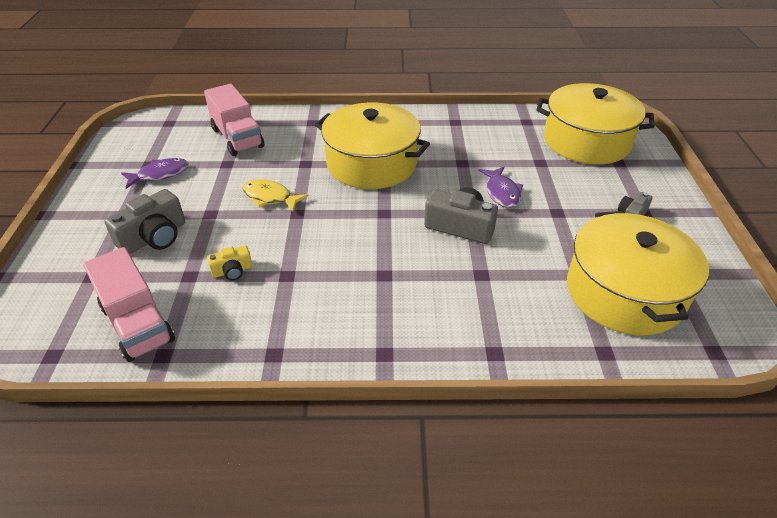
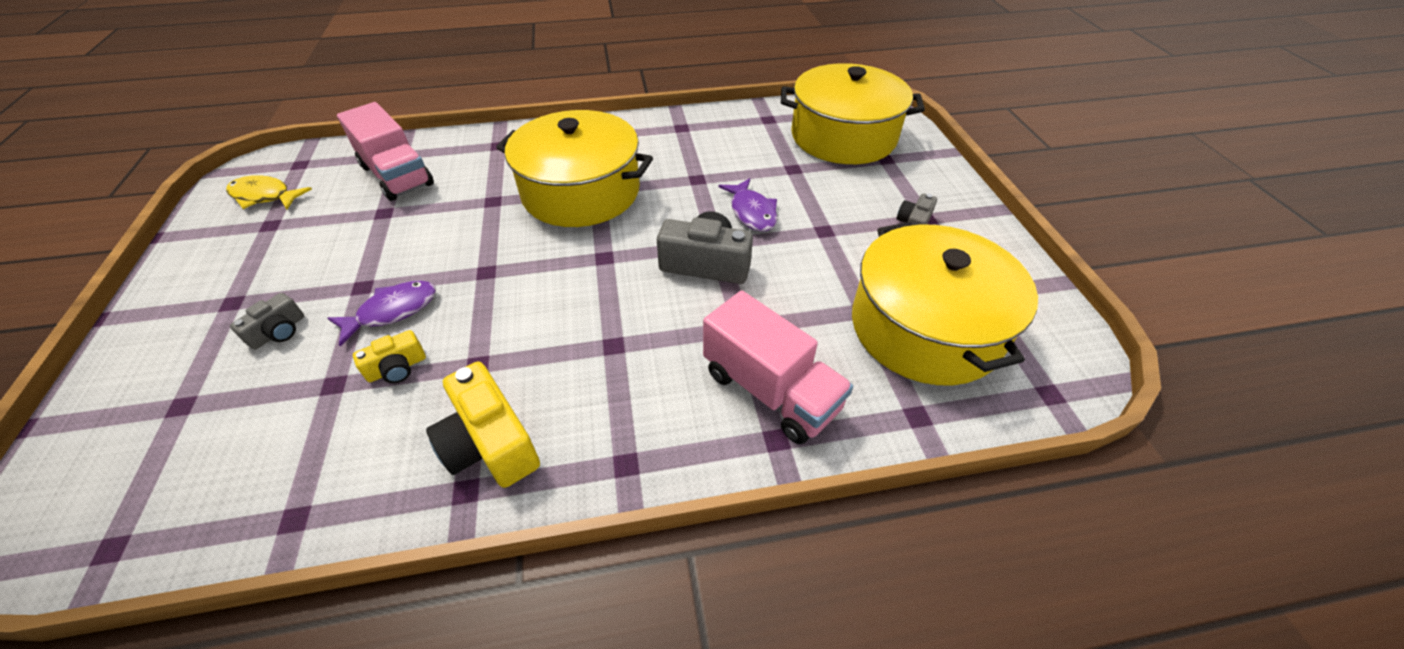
camera: 10 degrees left, 5 degrees up
pink truck [83,247,175,362] -> pink truck moved to [703,291,853,444]
grey camera [104,189,185,254] -> grey camera [230,293,304,349], size x0.55
purple fish [121,158,188,189] -> purple fish moved to [328,281,436,347]
yellow fish [243,179,308,212] -> yellow fish moved to [226,175,312,209]
none -> yellow camera [426,362,540,488]

